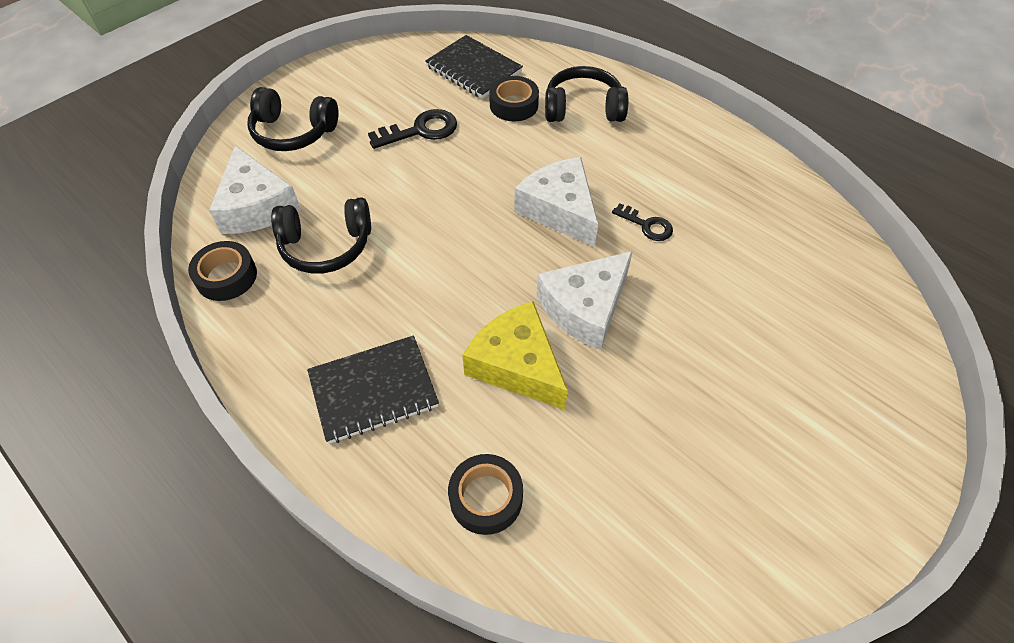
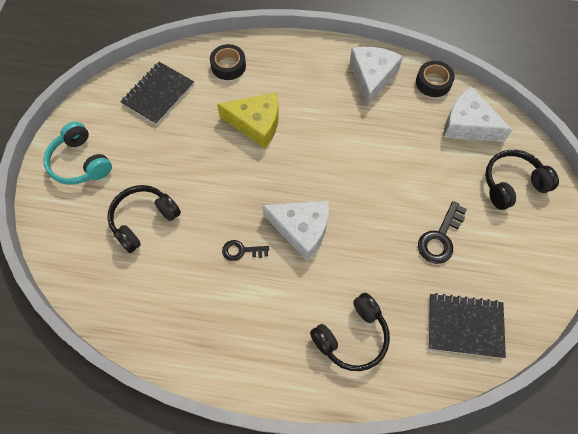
camera: 145 degrees right, 10 degrees up
black headphones [271,197,371,274] -> black headphones moved to [107,185,181,253]
black notebook [307,335,439,444] -> black notebook moved to [120,62,194,125]
black tape [489,76,539,121] -> none
white cheese [537,251,633,350] -> white cheese moved to [350,47,403,106]
none -> turquoise headphones [43,122,112,185]

